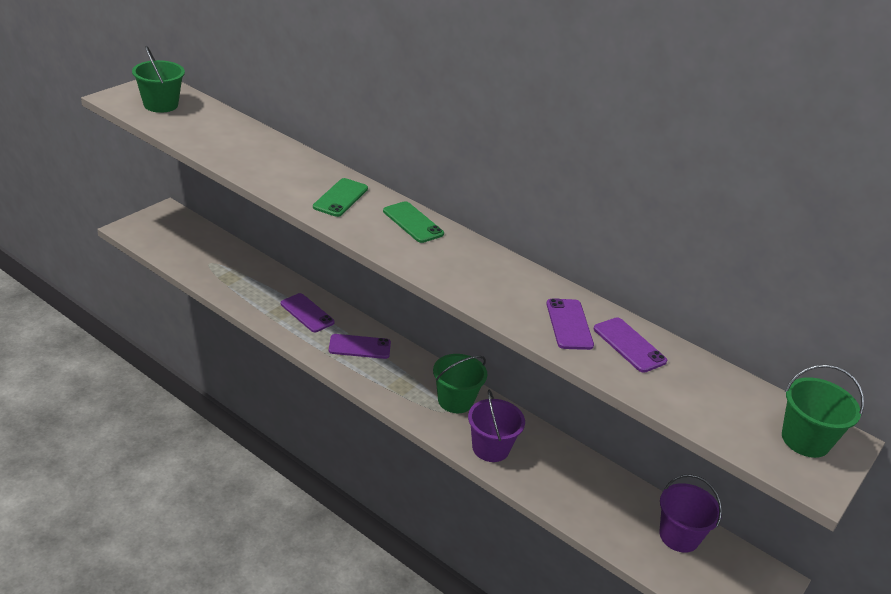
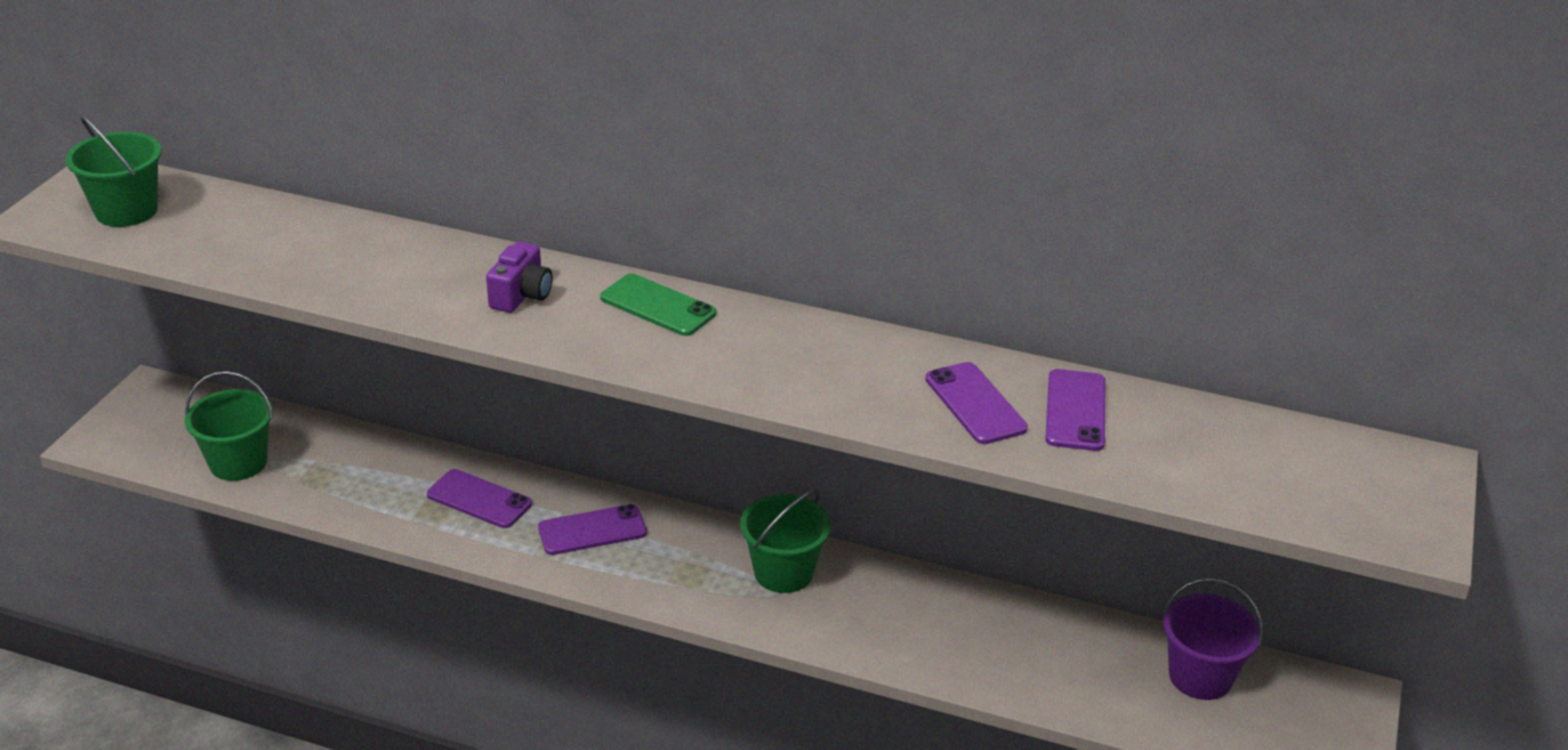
camera: 15 degrees left, 0 degrees up
green phone [313,178,368,217] -> purple camera [486,241,552,313]
purple bucket [468,389,525,462] -> none
purple phone [593,317,667,373] -> purple phone turned 60 degrees clockwise [1045,369,1106,451]
green bucket [782,364,864,458] -> green bucket moved to [185,371,273,481]

